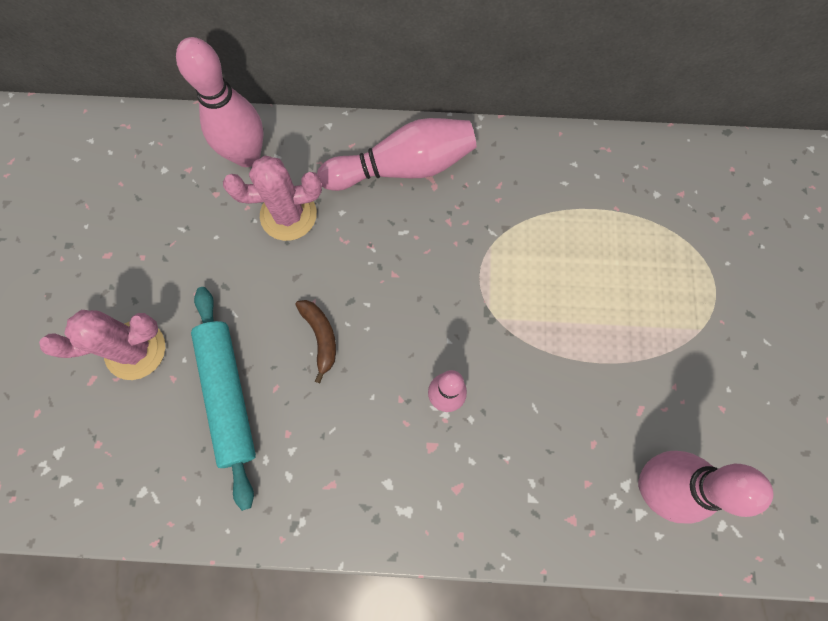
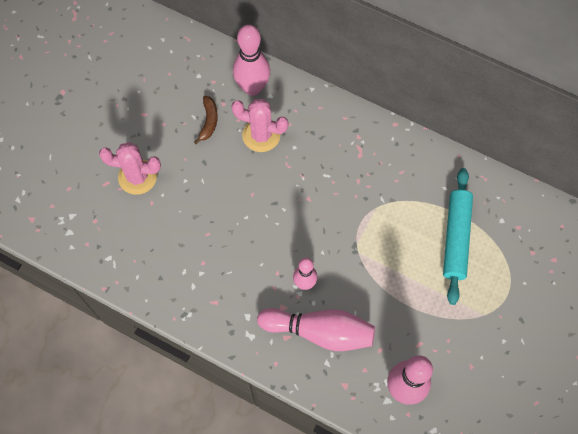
camera: 25 degrees right, 5 degrees down
turquoise rolling pin [191,287,256,511] -> turquoise rolling pin moved to [443,168,473,305]
brown banana [296,300,336,383] -> brown banana moved to [194,96,218,144]
pink bowling pin [317,118,476,191] -> pink bowling pin moved to [257,308,375,351]

